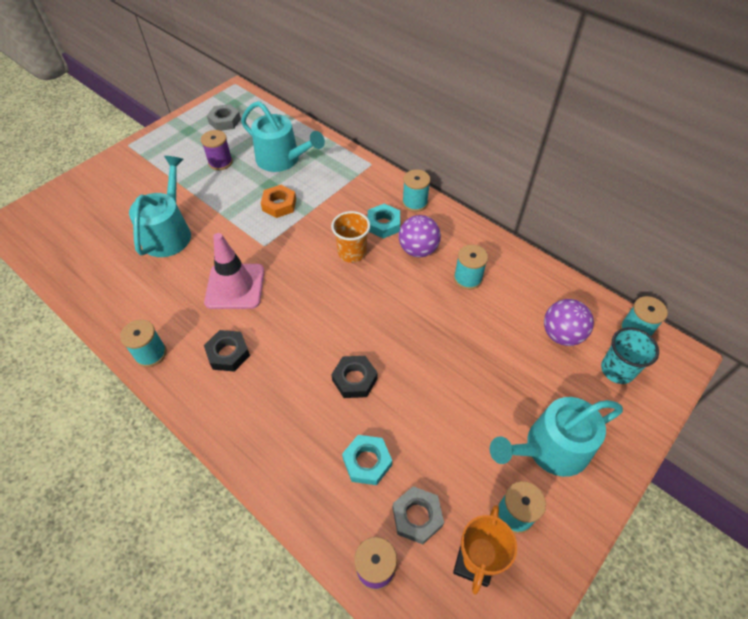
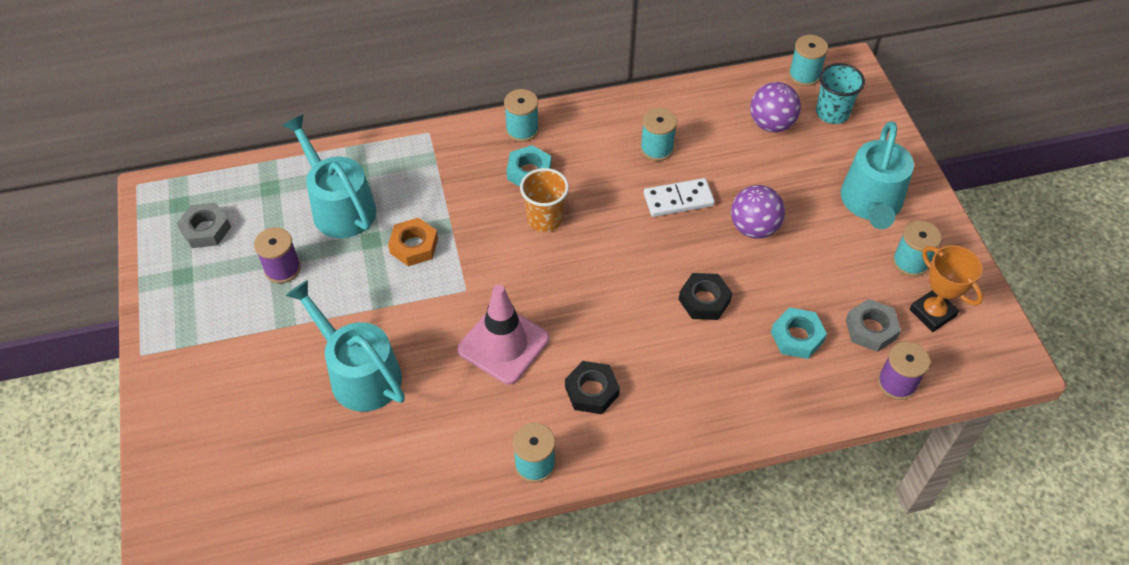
camera: 55 degrees left, 0 degrees up
turquoise watering can [241,101,325,172] -> turquoise watering can turned 105 degrees counterclockwise [282,115,376,238]
purple ball [399,215,441,257] -> purple ball moved to [731,185,785,239]
none -> white domino [644,178,715,217]

